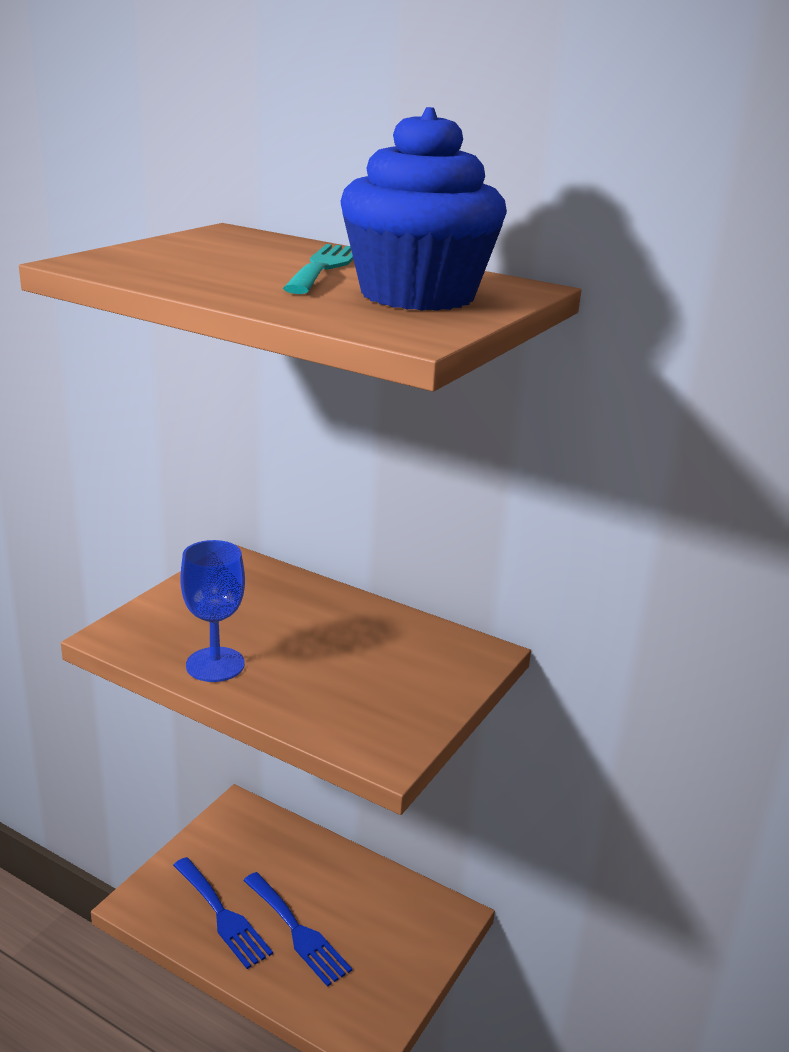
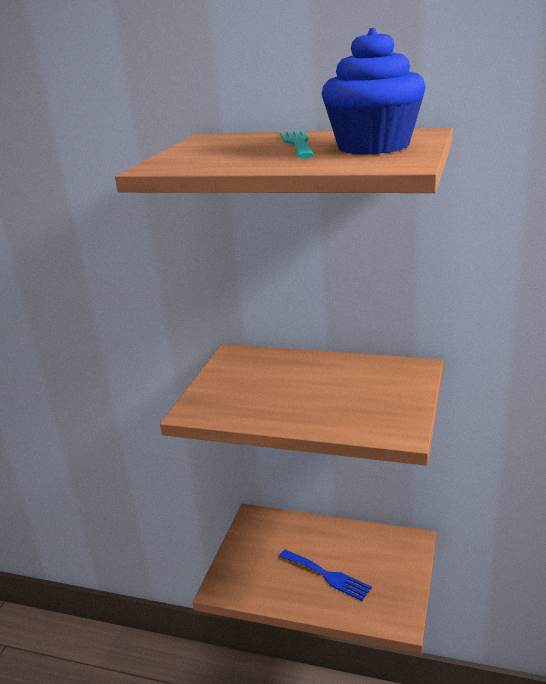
camera: 10 degrees left, 0 degrees up
blue fork [173,857,273,969] -> none
blue goblet [180,540,245,682] -> none

